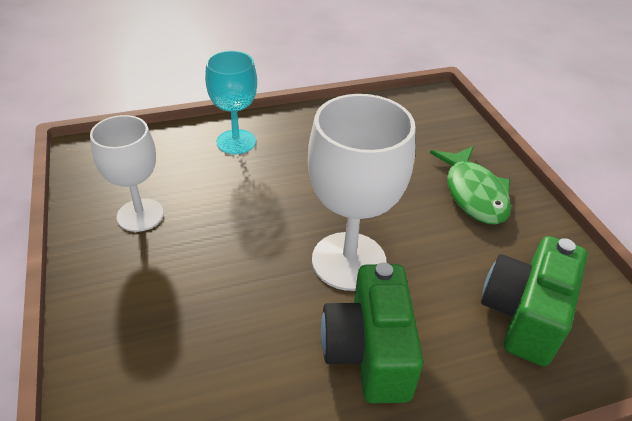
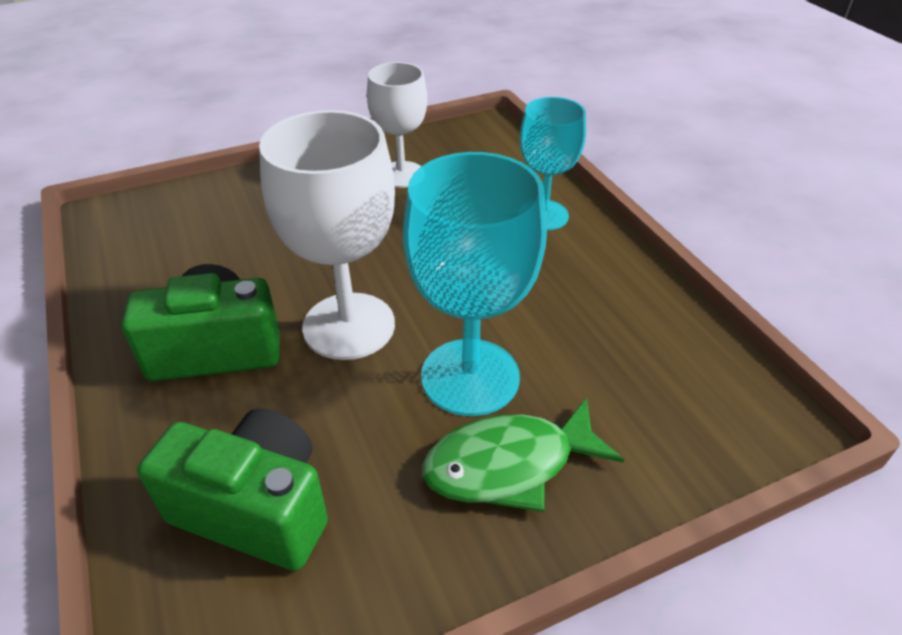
camera: 85 degrees right, 0 degrees up
none -> turquoise goblet [403,152,547,416]

